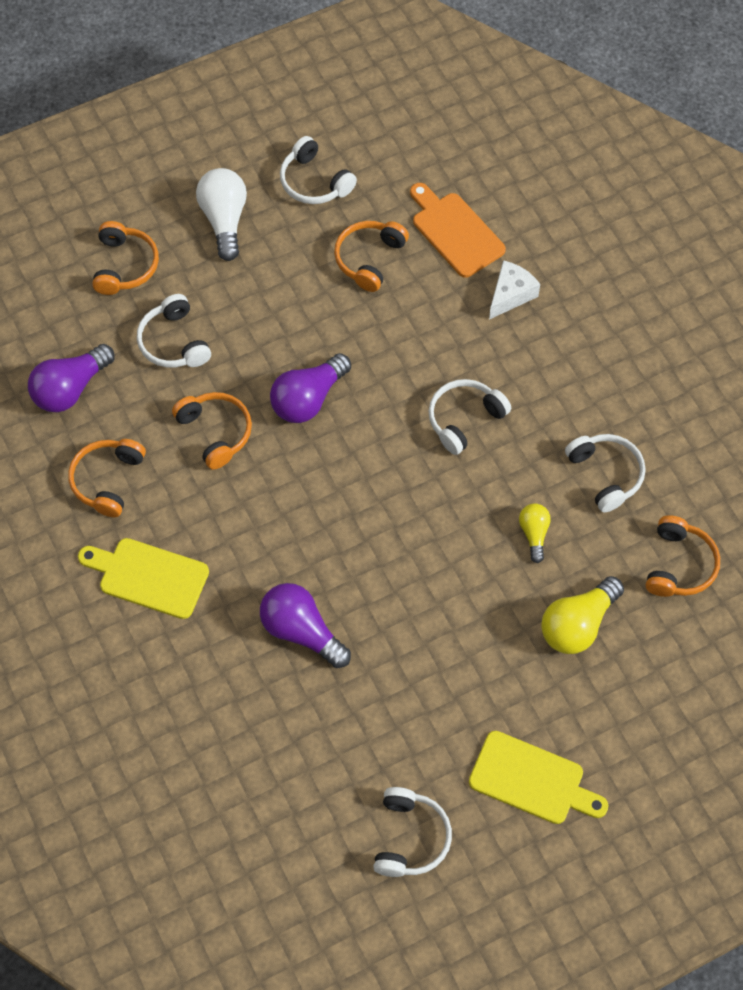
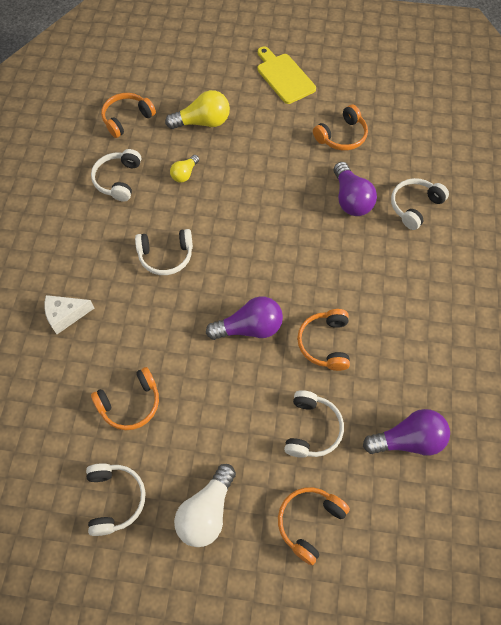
camera: 145 degrees left, 0 degrees up
orange headphones [68,439,146,517] -> orange headphones moved to [313,105,368,150]
yellow cutting board [78,538,209,619] -> none
white headphones [373,787,452,877] -> white headphones moved to [391,178,449,230]
orange cutting board [410,183,506,278] -> none

